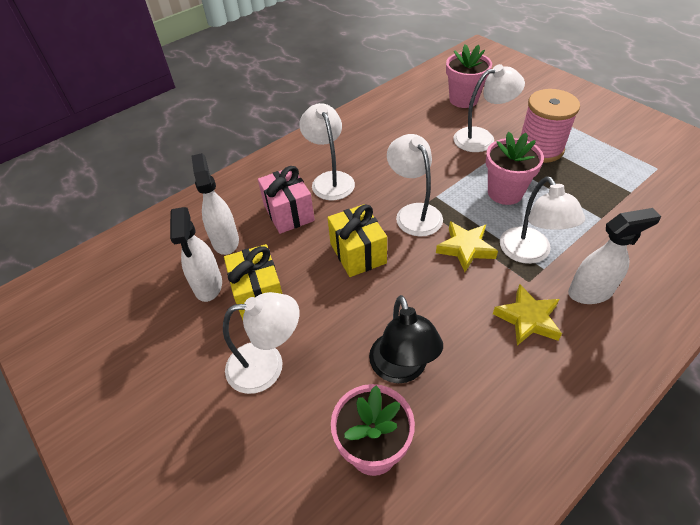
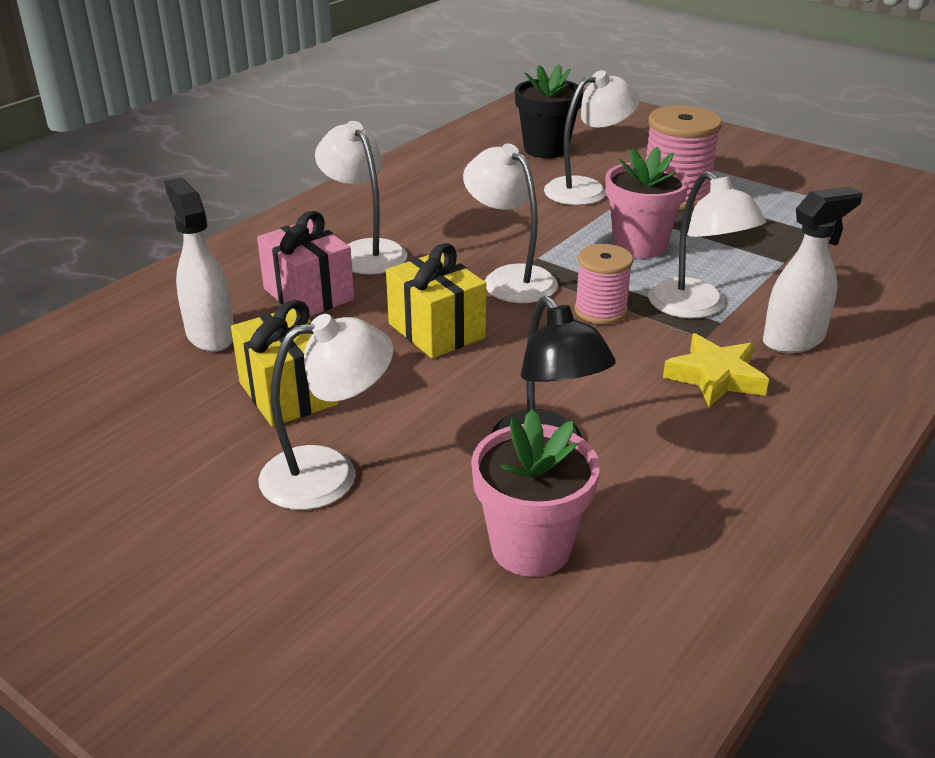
camera: 15 degrees left, 15 degrees down
white spray bottle [170,207,222,302] -> none
yellow star [436,221,498,272] -> pink spool [575,244,633,324]
pink flower pot [446,44,492,108] -> black flower pot [515,64,583,158]

